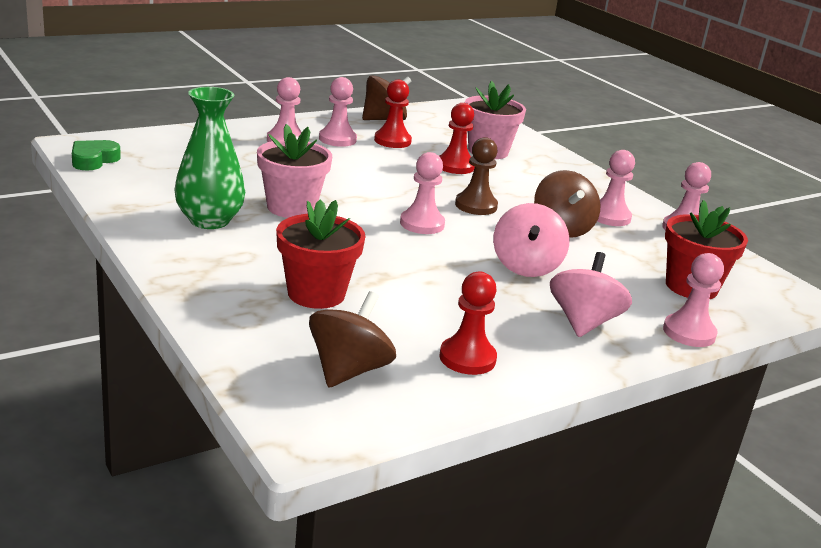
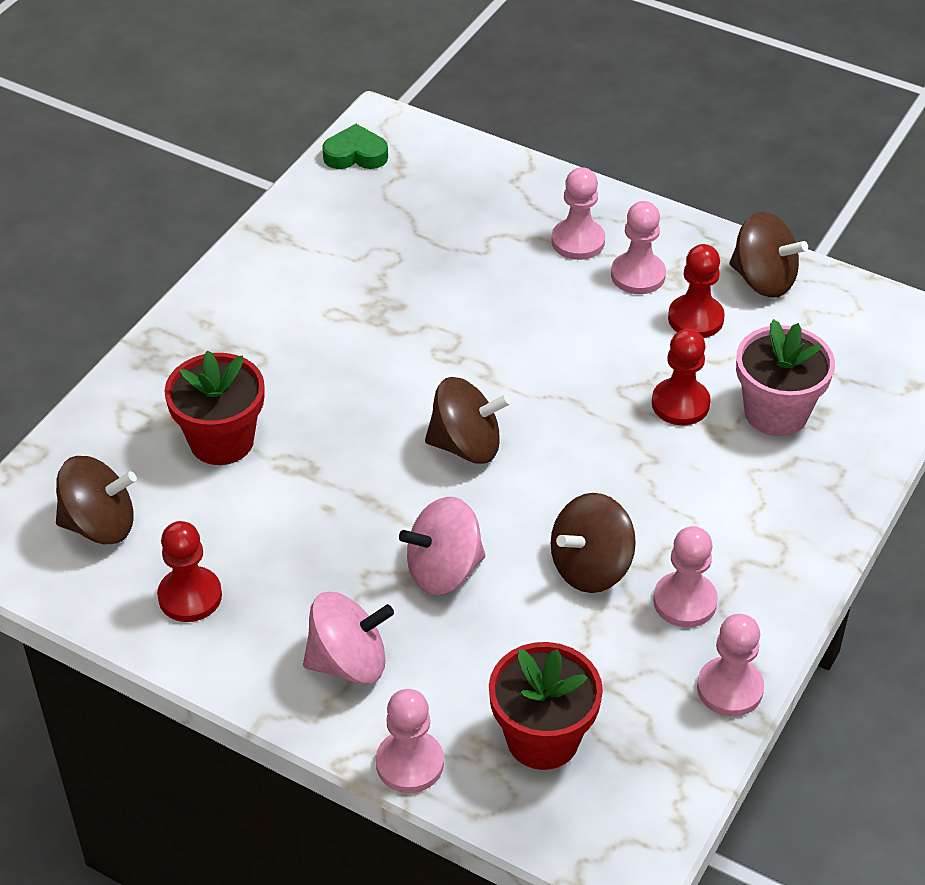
camera: 65 degrees right, 20 degrees up
green vase [174,87,245,229] -> none
pink flower pot [257,124,332,218] -> none
pink pawn [400,152,445,234] -> brown spinning top [425,377,511,464]
brown pawn [455,137,498,215] -> none

